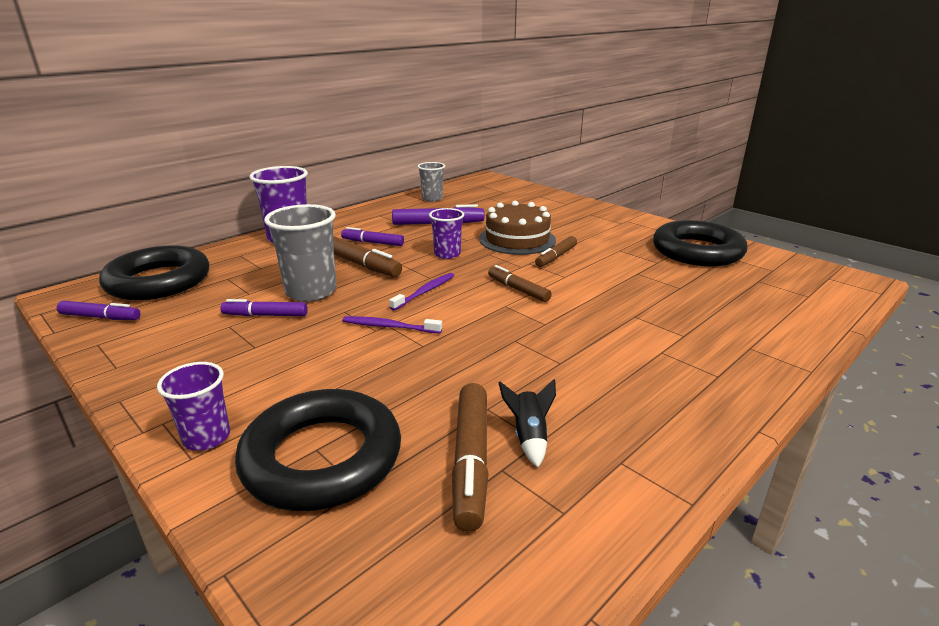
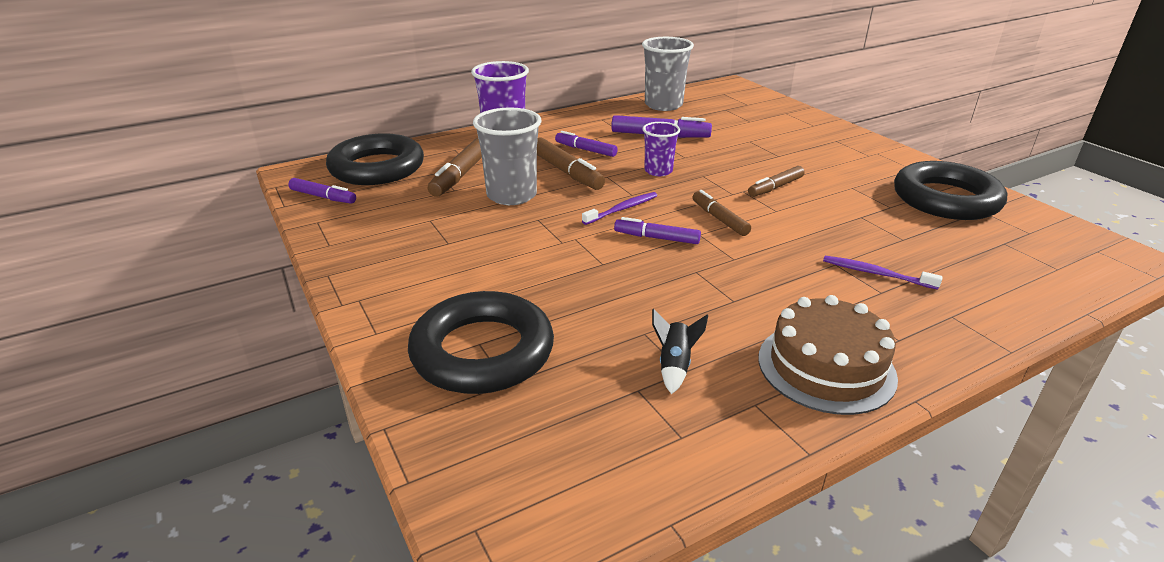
camera: 15 degrees right, 5 degrees up
purple cup [157,362,230,451] -> none
purple marker [220,299,308,316] -> purple marker moved to [614,217,701,244]
purple toothbrush [342,316,442,334] -> purple toothbrush moved to [823,256,943,290]
grey cup [418,162,445,202] -> grey cup [642,37,694,111], size x1.65
brown marker [452,383,489,532] -> brown marker moved to [428,138,482,197]
brown cake [479,201,556,255] -> brown cake moved to [758,295,898,415]

